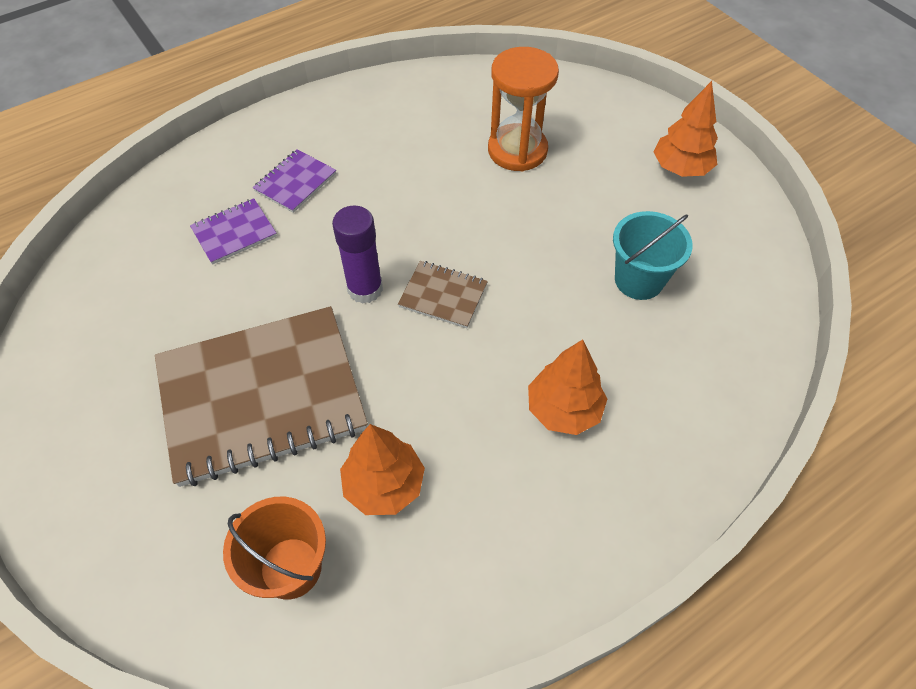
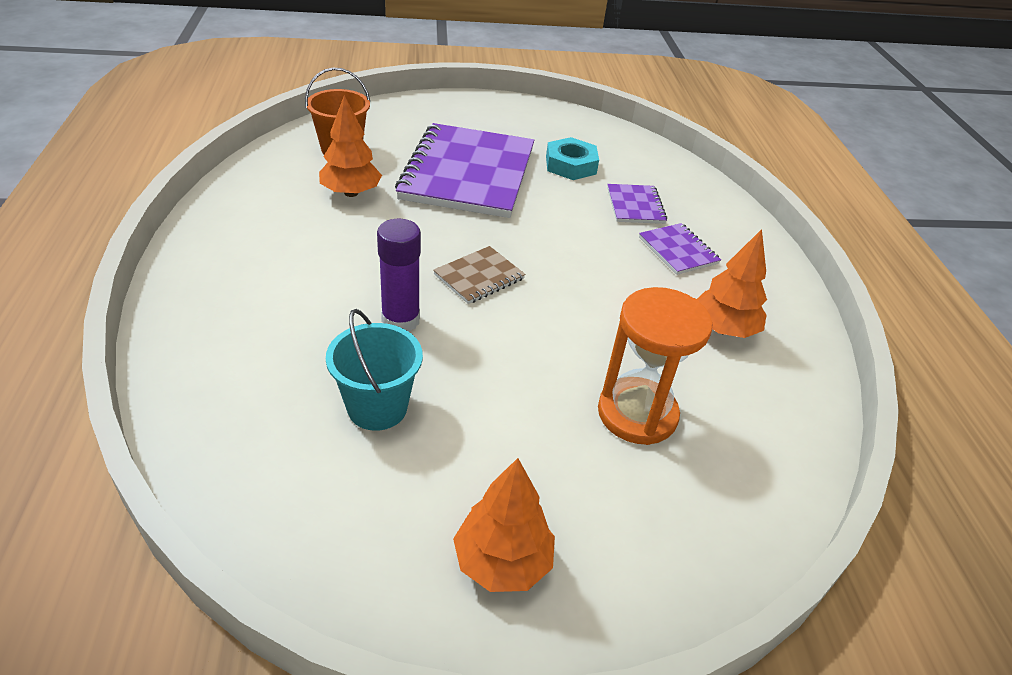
camera: 115 degrees right, 15 degrees down
brown notebook [155,306,368,487] -> purple notebook [395,123,534,218]
purple glue stick [332,206,383,304] -> purple glue stick moved to [377,219,421,332]
orange tree [528,339,607,435] -> orange tree moved to [697,229,767,338]
none -> turquoise nut [546,137,599,180]

